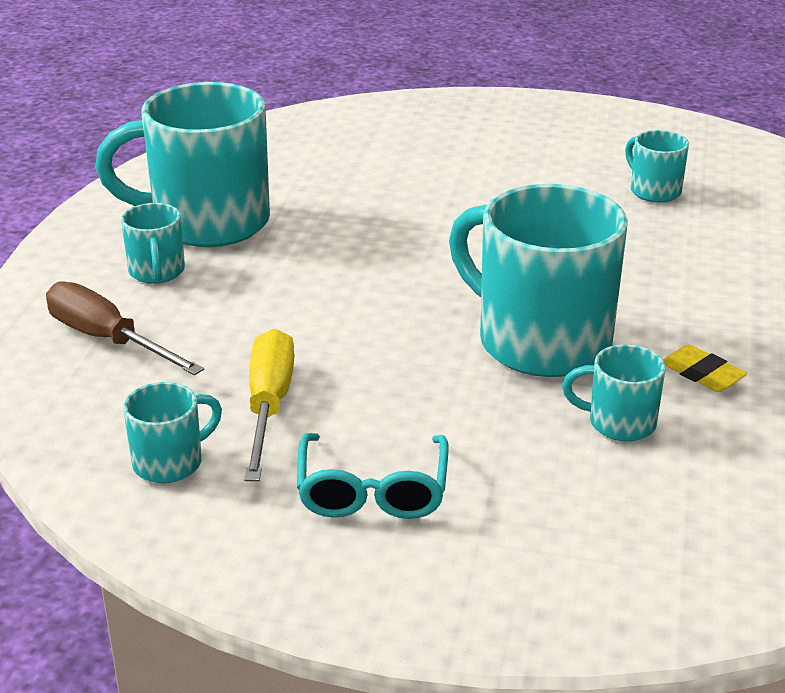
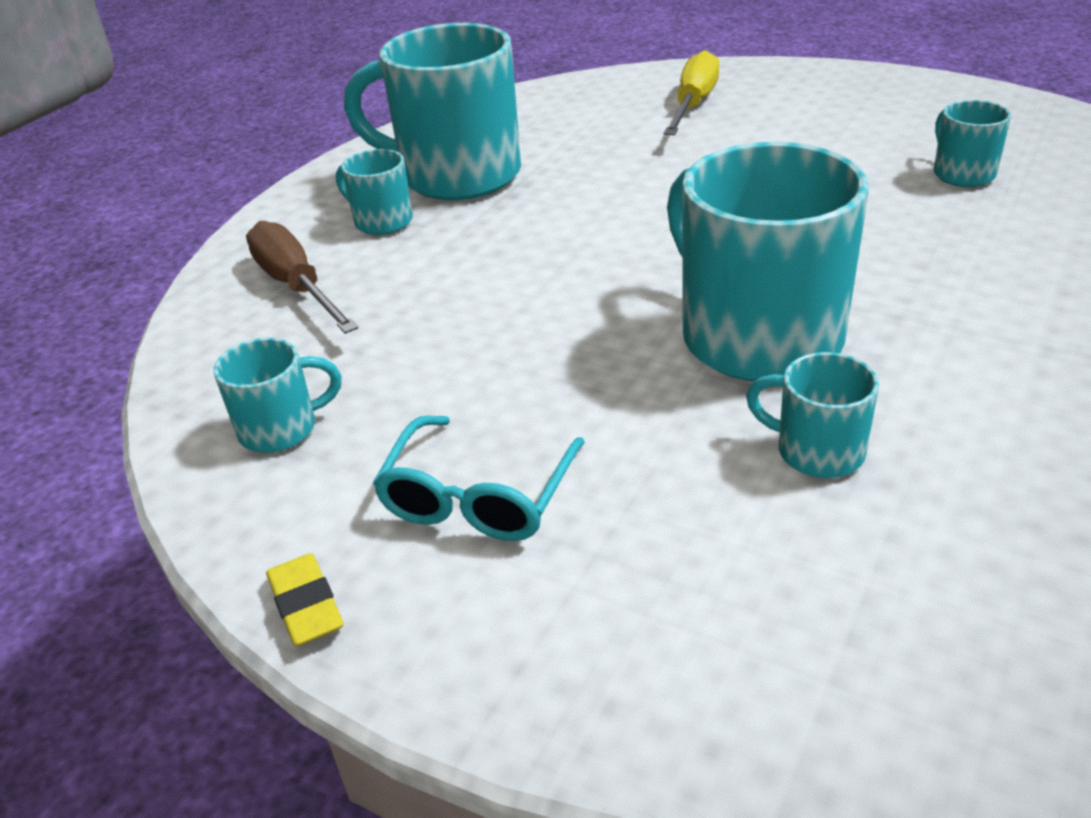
camera: 20 degrees right, 5 degrees up
turquoise mug [121,203,185,284] -> turquoise mug turned 120 degrees clockwise [336,149,413,235]
yellow screwdriver [244,329,294,481] -> yellow screwdriver moved to [664,50,719,135]
yellow eraser [663,345,747,392] -> yellow eraser moved to [266,553,343,646]

